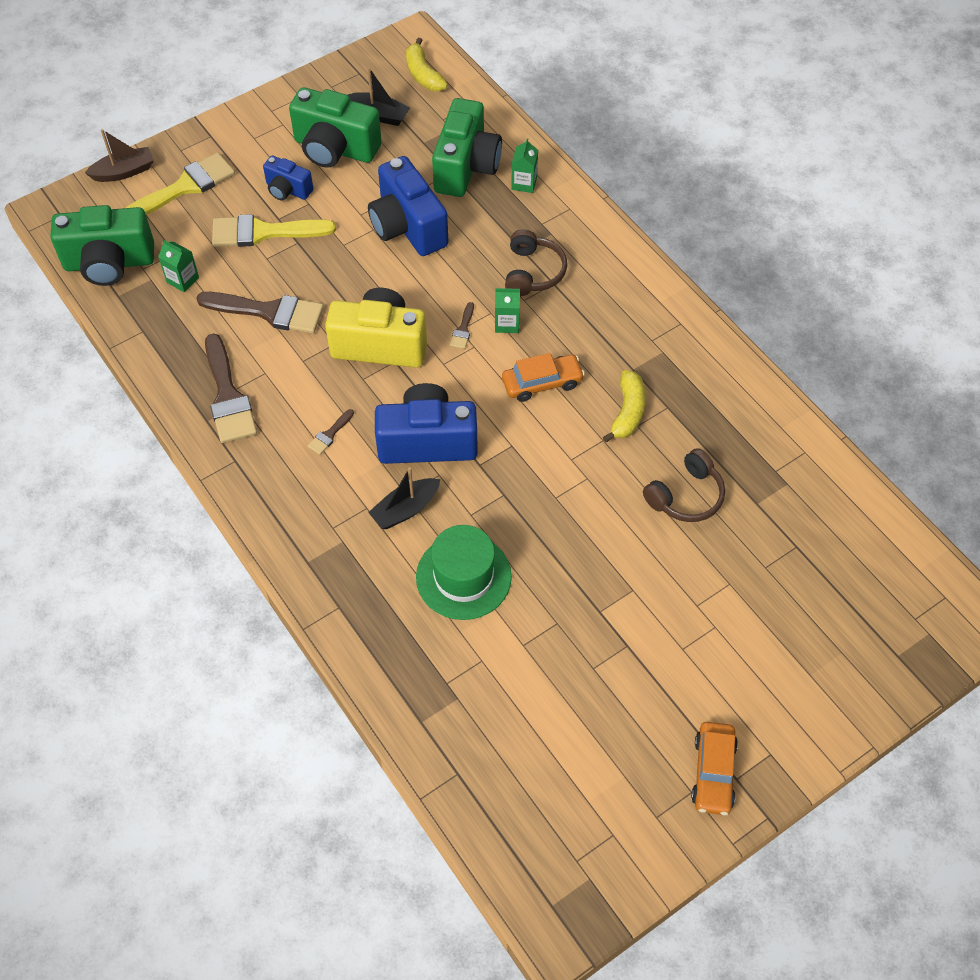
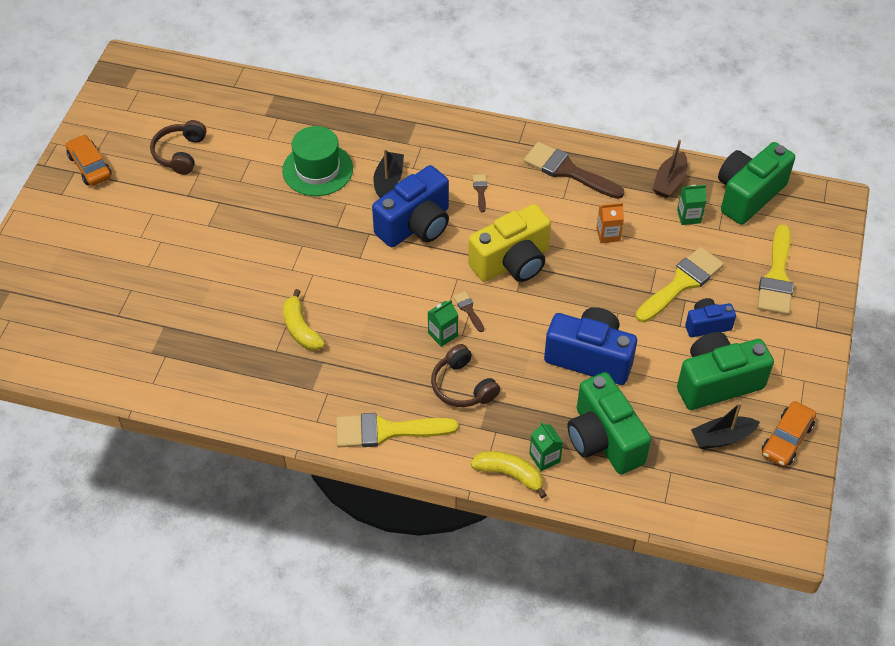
camera: 140 degrees right, 5 degrees down
brown boat [85,129,154,182] -> brown boat moved to [653,139,687,198]
brown brush [196,292,324,334] -> orange carton [596,203,624,243]
yellow banana [406,38,448,91] -> yellow banana moved to [471,451,546,498]
orange car [502,353,585,402] -> orange car moved to [762,401,816,467]
brown headphones [643,448,725,522] -> brown headphones moved to [150,120,207,175]
none -> yellow brush [336,413,458,447]

